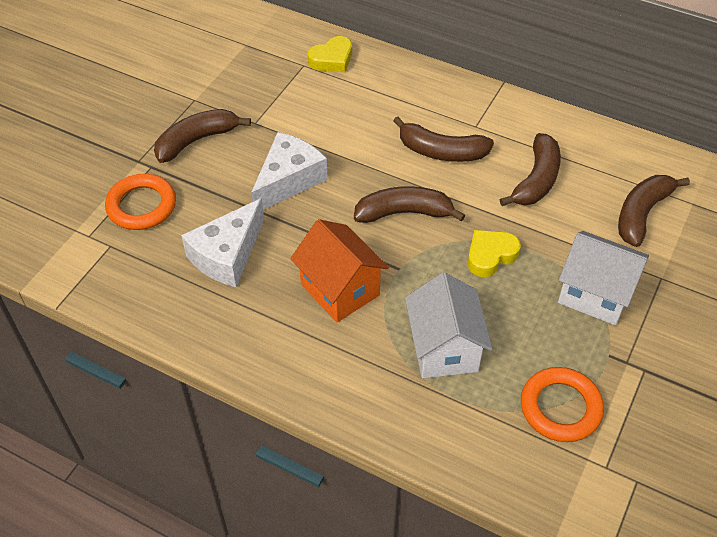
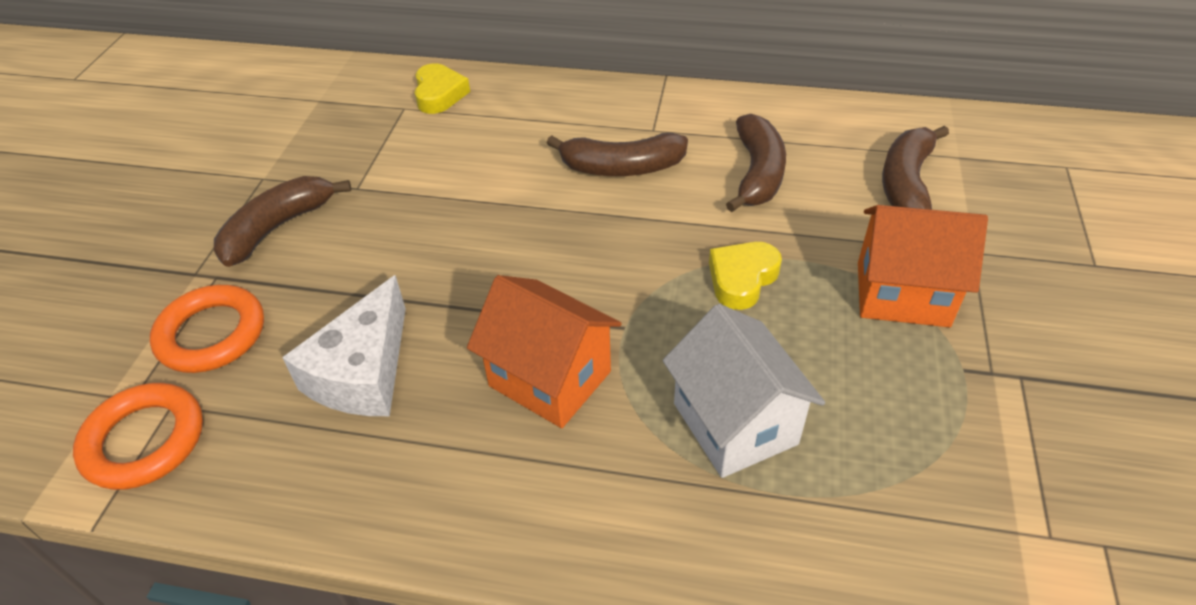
camera: 15 degrees left, 5 degrees down
white cheese [251,132,328,210] -> none
yellow heart [308,36,352,72] -> yellow heart turned 45 degrees counterclockwise [414,63,470,114]
brown banana [354,186,465,223] -> none
orange ring [521,367,604,442] -> orange ring moved to [73,383,203,490]
white house [558,231,649,325] -> orange house [858,205,988,327]

